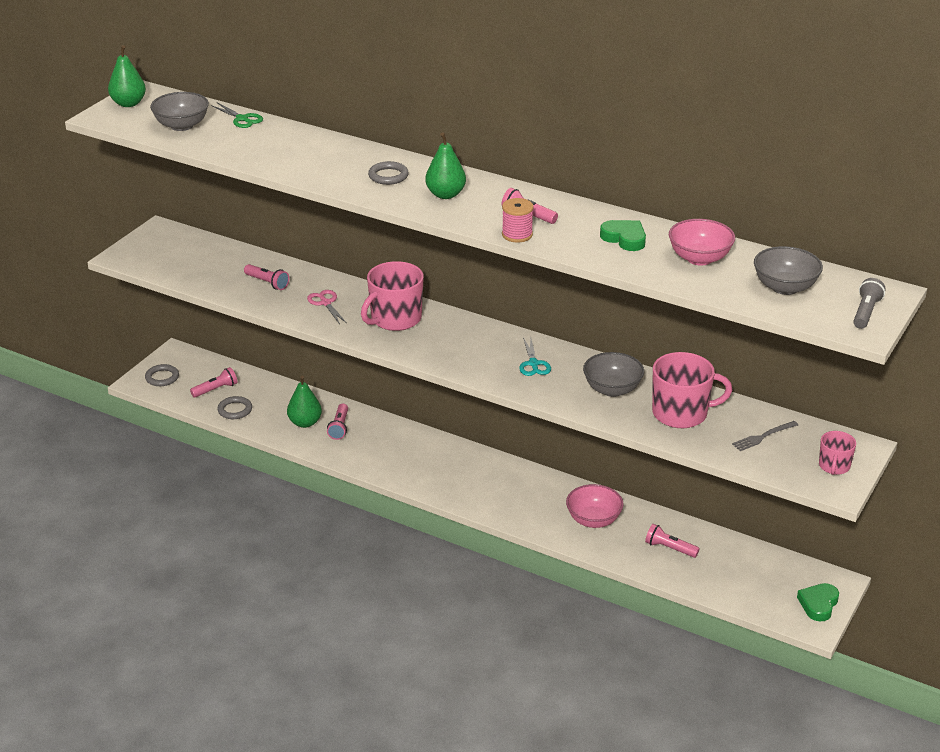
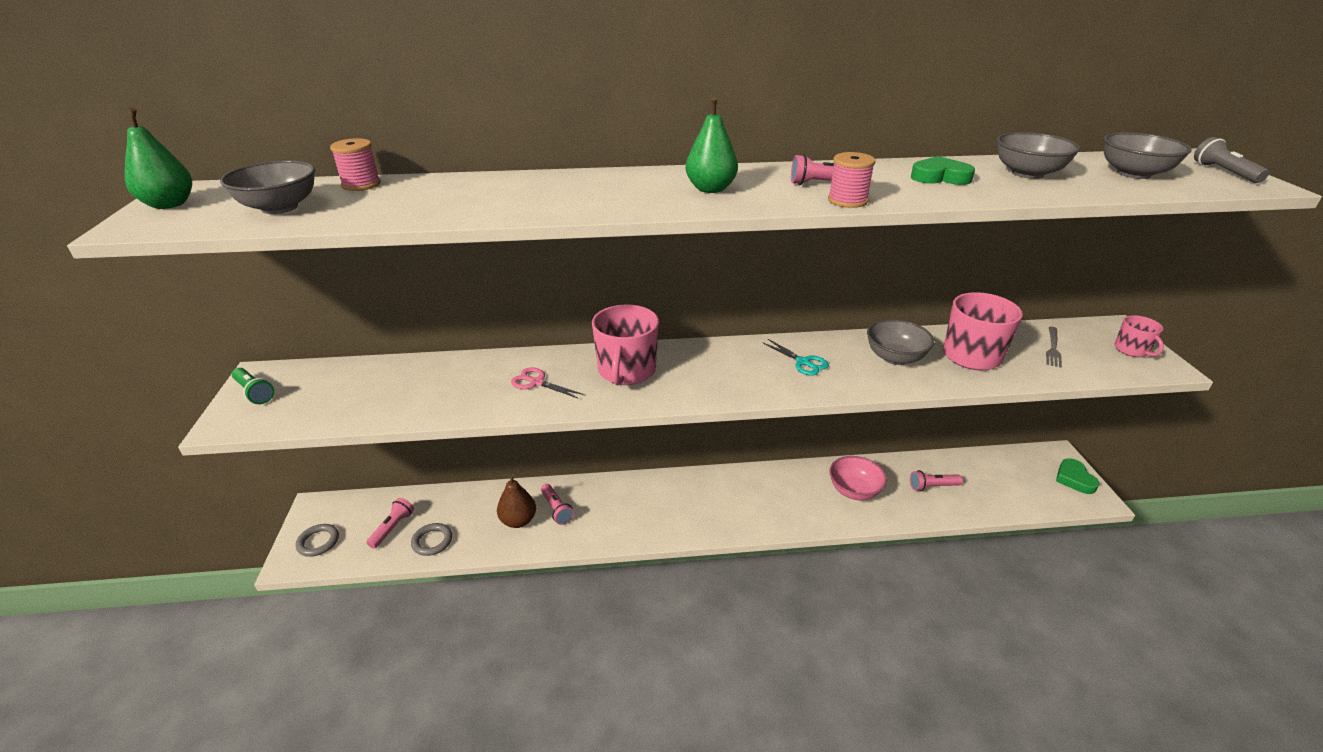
camera: 35 degrees left, 0 degrees up
green scissors [211,102,263,128] -> pink spool [330,138,381,191]
pink flashlight [244,264,289,290] -> none
green pear [287,376,322,428] -> brown pear [497,474,536,528]
grey ring [368,161,409,185] -> none
pink bowl [669,219,735,265] -> grey bowl [997,132,1080,179]
none -> green flashlight [232,368,274,404]

